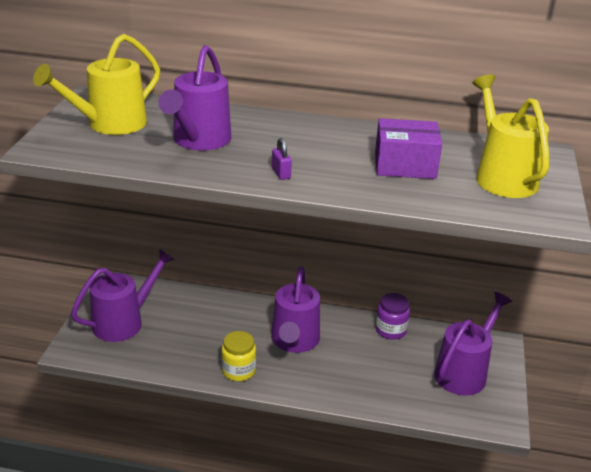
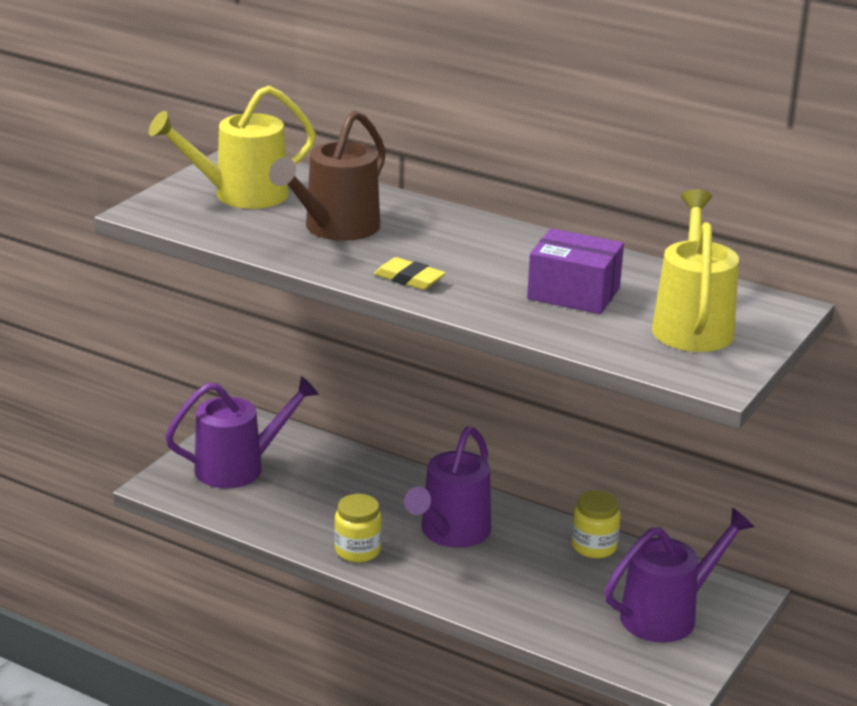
camera: 20 degrees right, 5 degrees down
purple watering can [158,45,231,150] -> brown watering can [269,110,386,241]
purple padlock [272,138,292,180] -> yellow eraser [374,257,446,290]
purple jar [376,293,410,340] -> yellow jar [572,490,621,558]

